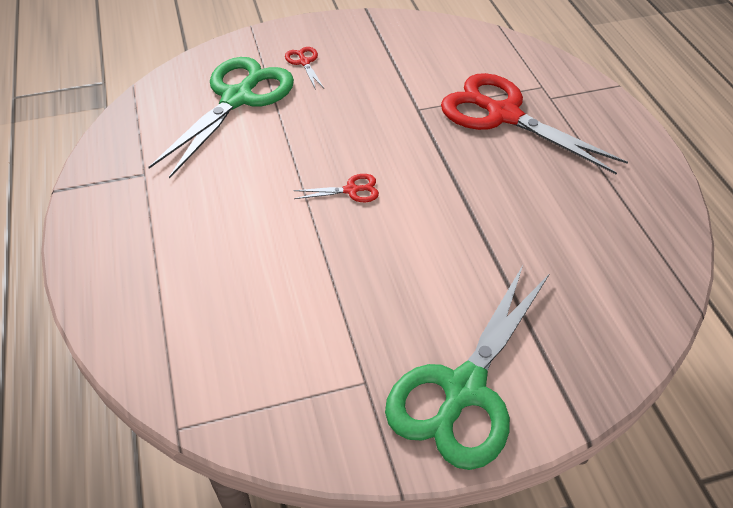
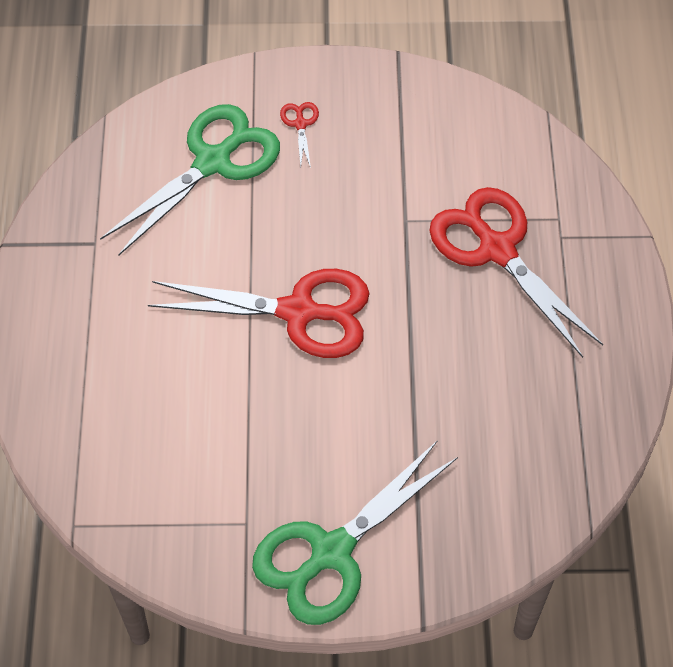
camera: 15 degrees right, 10 degrees up
red scissors [293,174,379,202] -> red scissors [148,269,370,358], size x2.46

